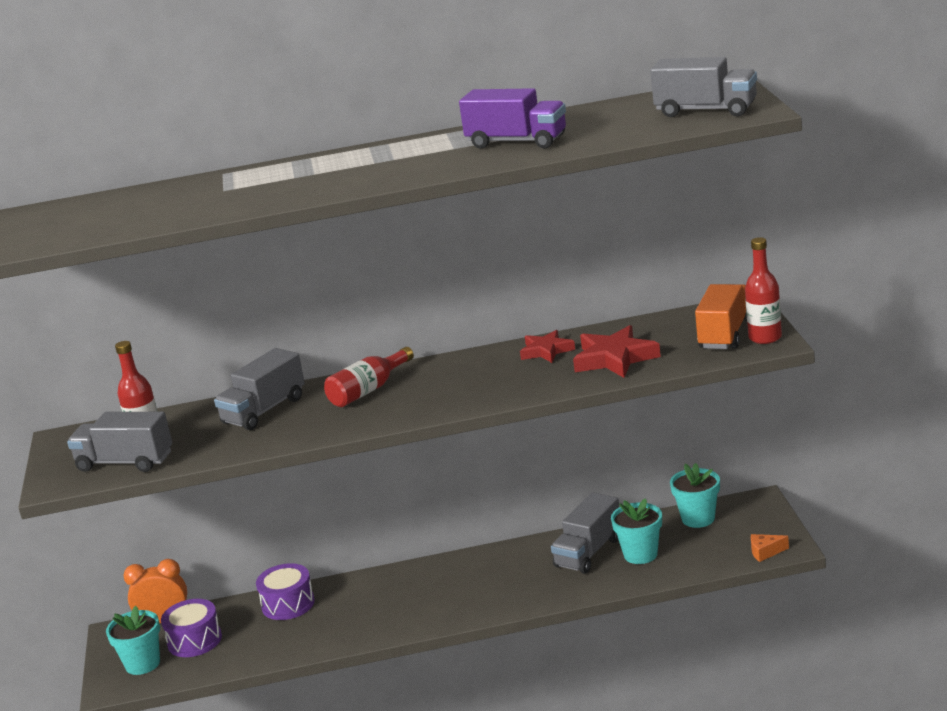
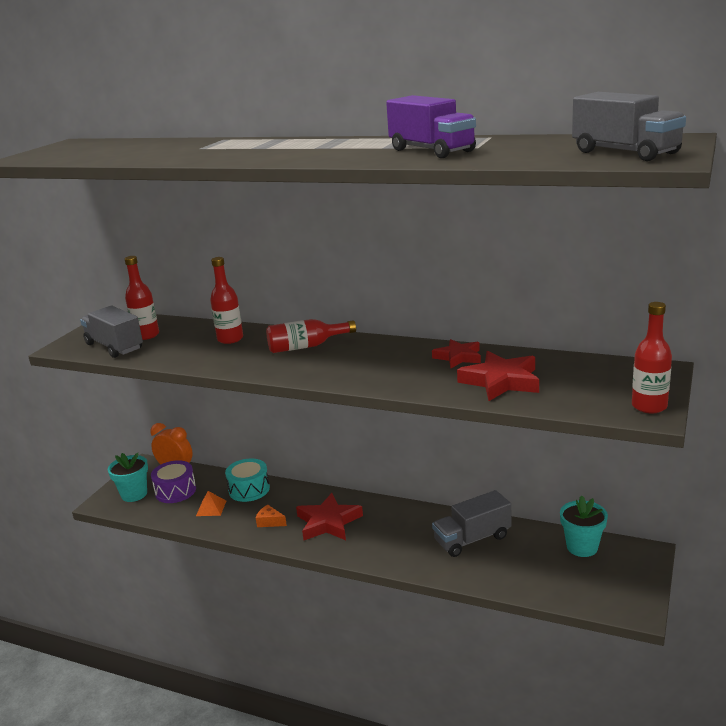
camera: 30 degrees right, 0 degrees up
grey truck [214,348,305,430] -> red bottle [210,257,243,344]
purple drum [256,563,315,620] -> turquoise drum [225,459,270,502]
turquoise flower pot [611,498,662,564] -> none
orange truck [695,284,747,349] -> none
orange cheese [751,534,789,562] -> orange cheese moved to [256,505,287,527]
none -> orange pyramid [196,491,226,516]
none -> red star [296,493,363,540]

